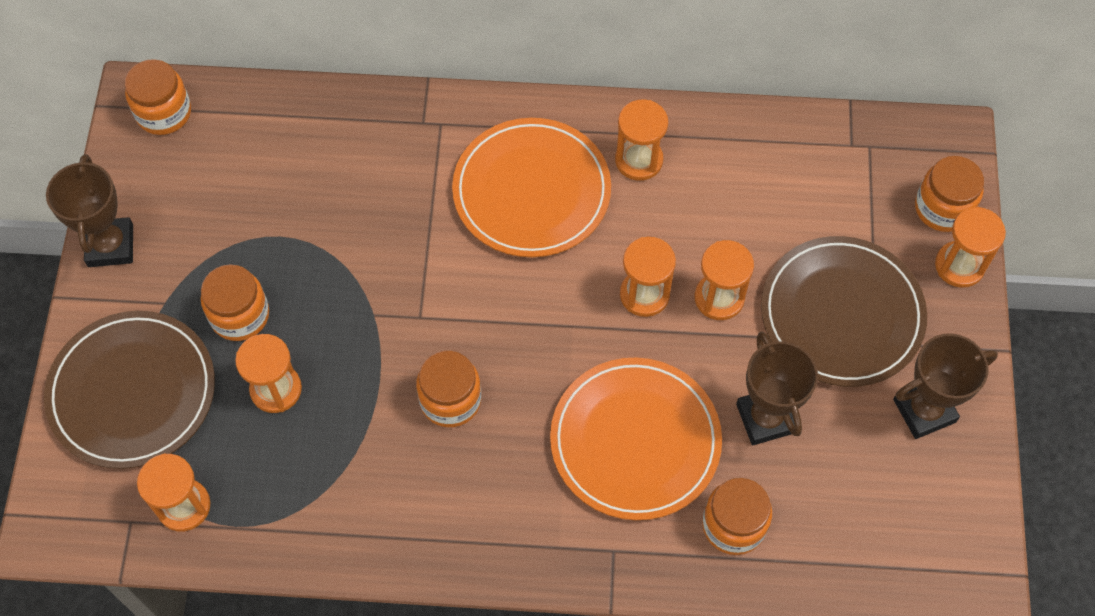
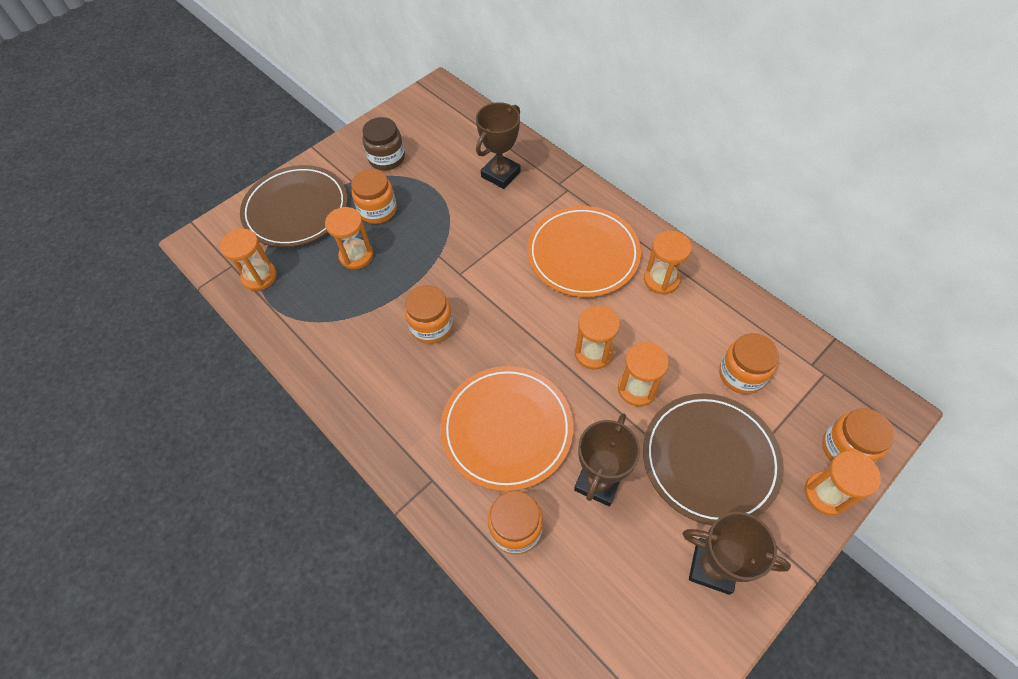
camera: 45 degrees right, 5 degrees down
brown trophy [46,154,133,267] -> brown trophy moved to [476,102,521,189]
orange jar [125,59,191,135] -> orange jar moved to [719,333,779,394]
none -> brown jar [362,117,405,170]

